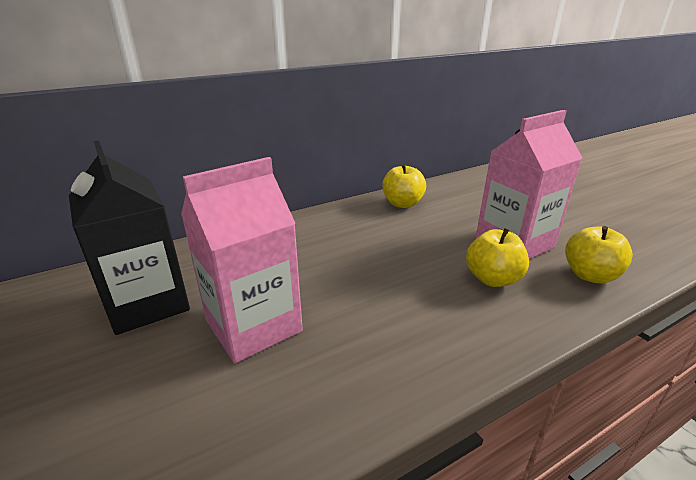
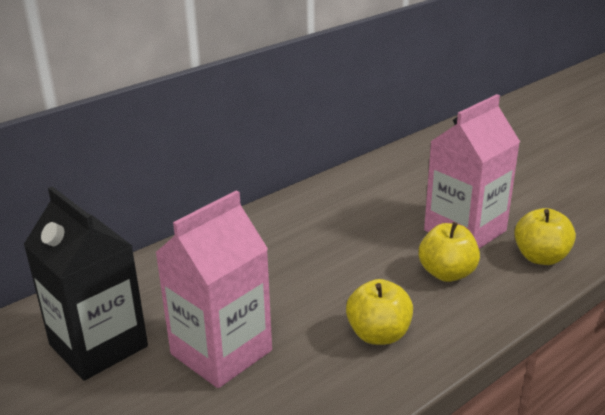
camera: 10 degrees left, 0 degrees up
yellow apple [382,164,426,208] -> yellow apple moved to [346,279,413,345]

